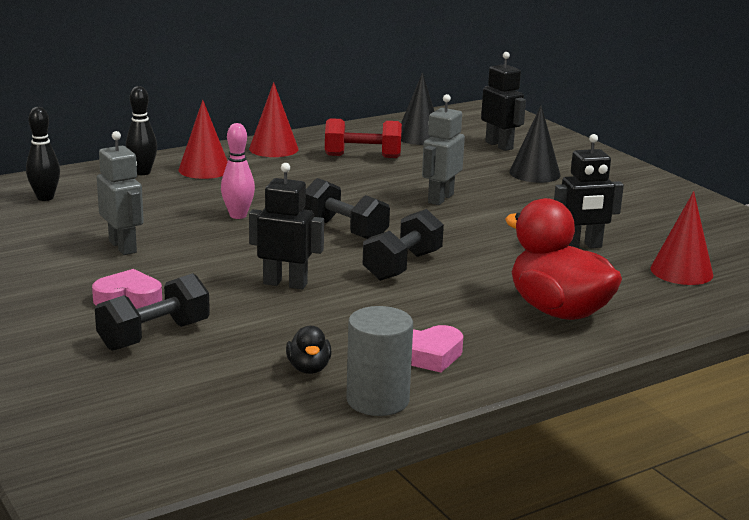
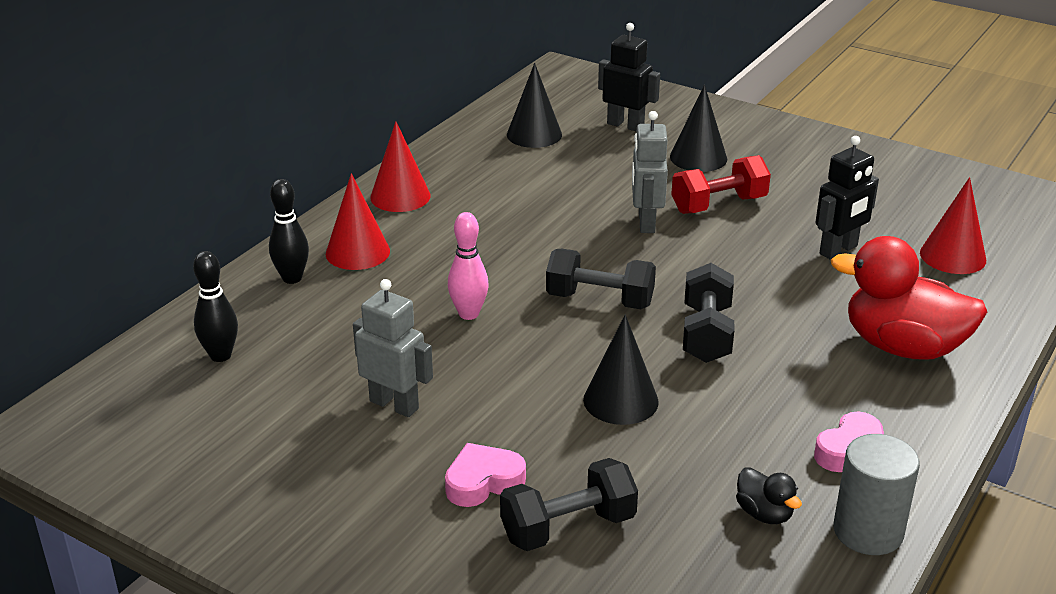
camera: 25 degrees left, 10 degrees up
black dumbbell [95,273,210,351] -> black dumbbell turned 45 degrees clockwise [500,458,638,551]
black robot [249,163,324,289] -> black cone [583,314,659,425]
red dumbbell [325,118,402,158] -> red dumbbell moved to [671,155,771,214]

